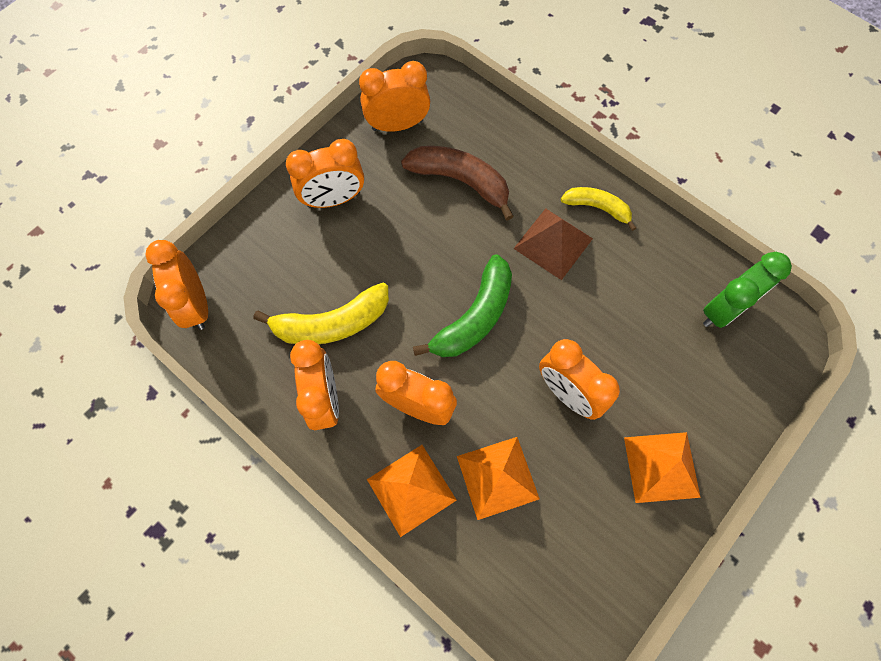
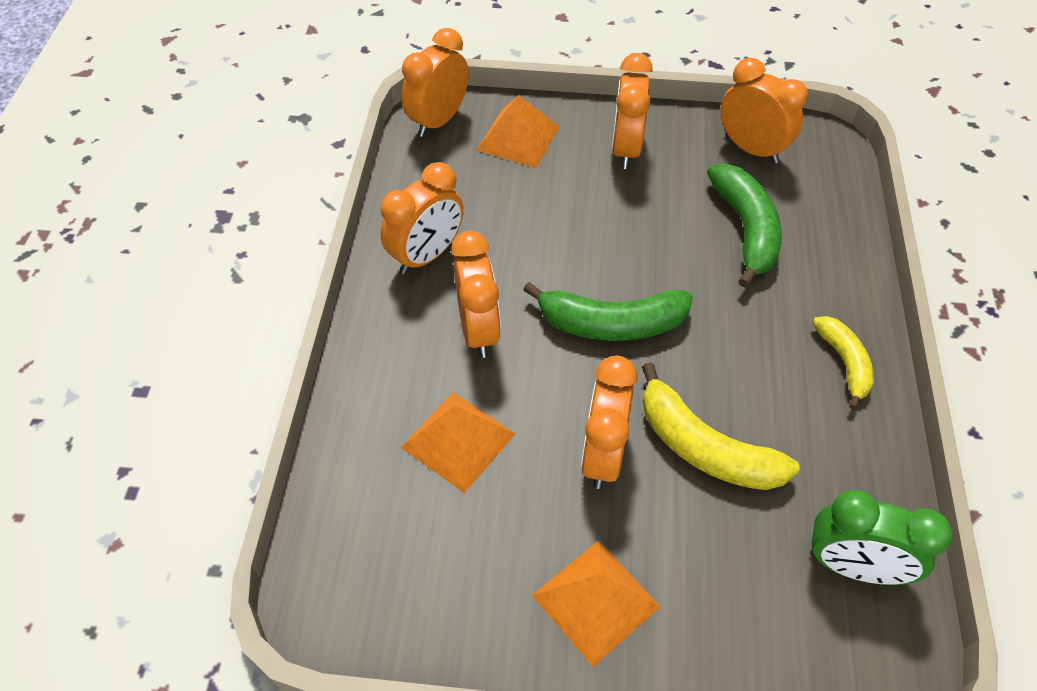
camera: 55 degrees right, 15 degrees down
yellow banana [254,283,389,344] -> yellow banana moved to [642,362,800,490]
orange clock [286,139,364,208] -> orange clock turned 60 degrees clockwise [612,53,653,169]
orange pyramid [367,445,457,537] -> orange pyramid moved to [477,95,560,168]
brown banana [401,146,514,220] -> green banana [707,163,782,288]
brown pyramid [513,208,593,280] -> none

